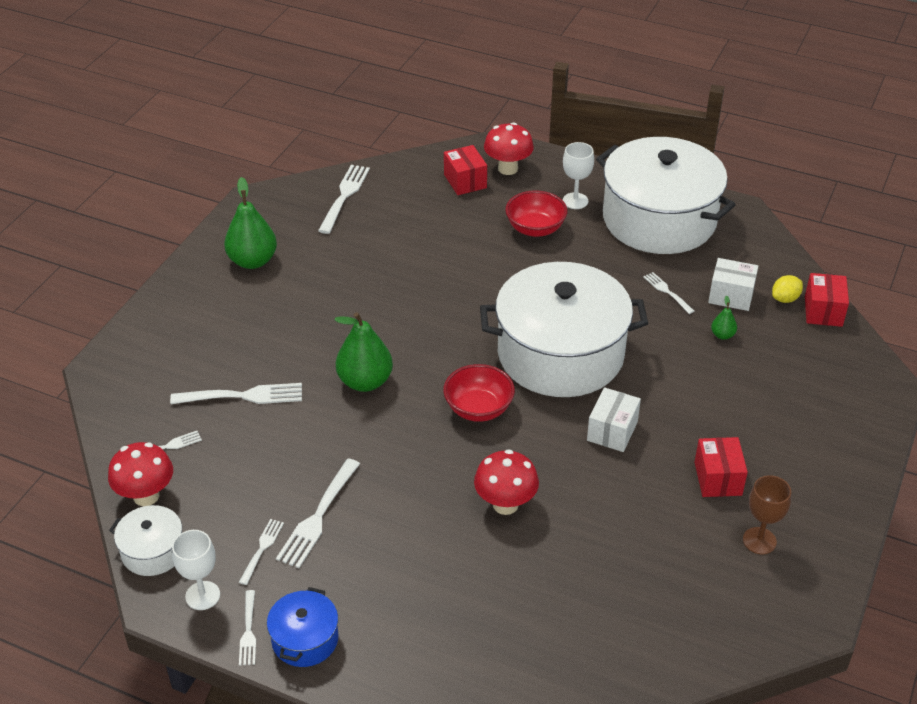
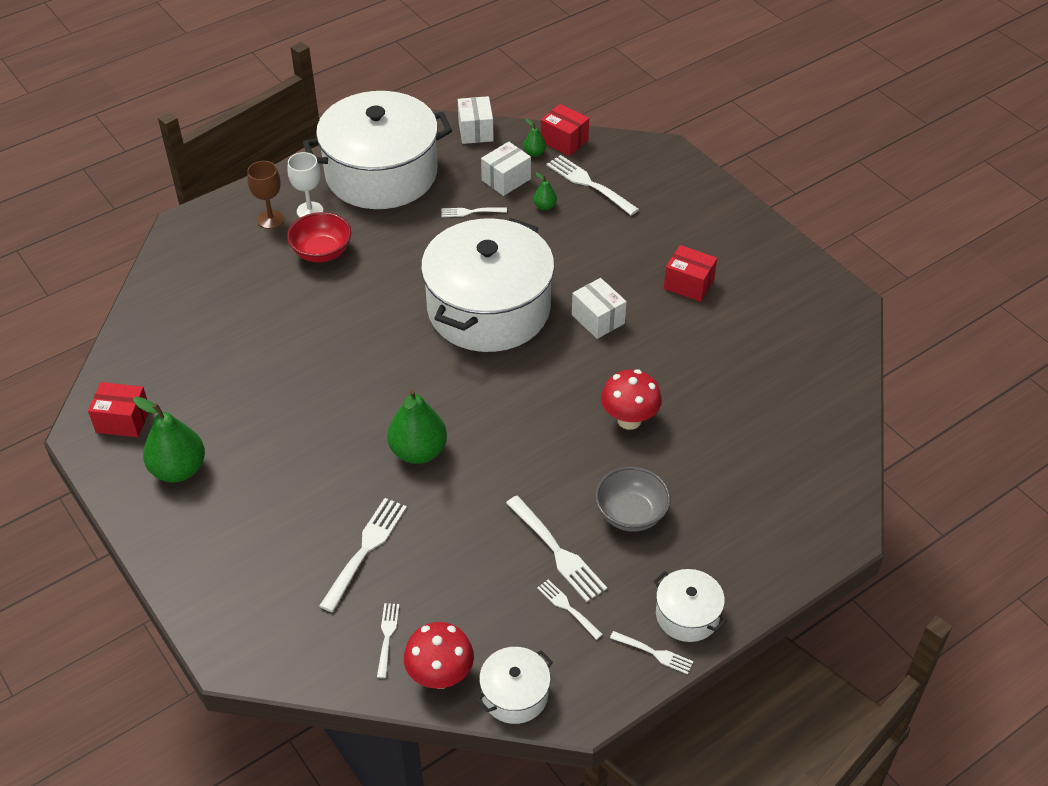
camera: 60 degrees left, 5 degrees up
white goblet [172,530,220,610] -> none
blue pot [267,587,338,667] -> white pot [654,569,727,642]
white fork [318,165,370,234] -> white fork moved to [546,155,639,216]
red bowl [443,364,515,422] -> none
red box [444,145,487,195] -> red box moved to [88,382,149,437]
red mushroom [484,122,534,175] -> none
brown goblet [743,475,791,554] -> brown goblet moved to [247,161,285,229]
yellow lemon [772,275,803,303] -> green pear [523,119,546,157]
none -> white box [458,96,494,144]
none -> grey bowl [595,466,671,532]

